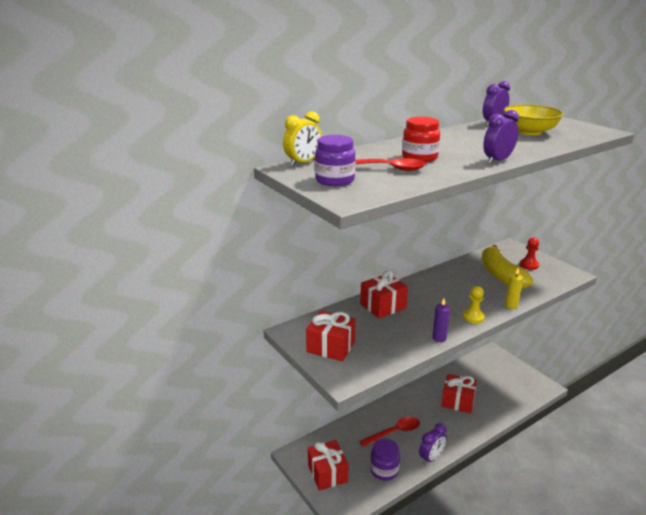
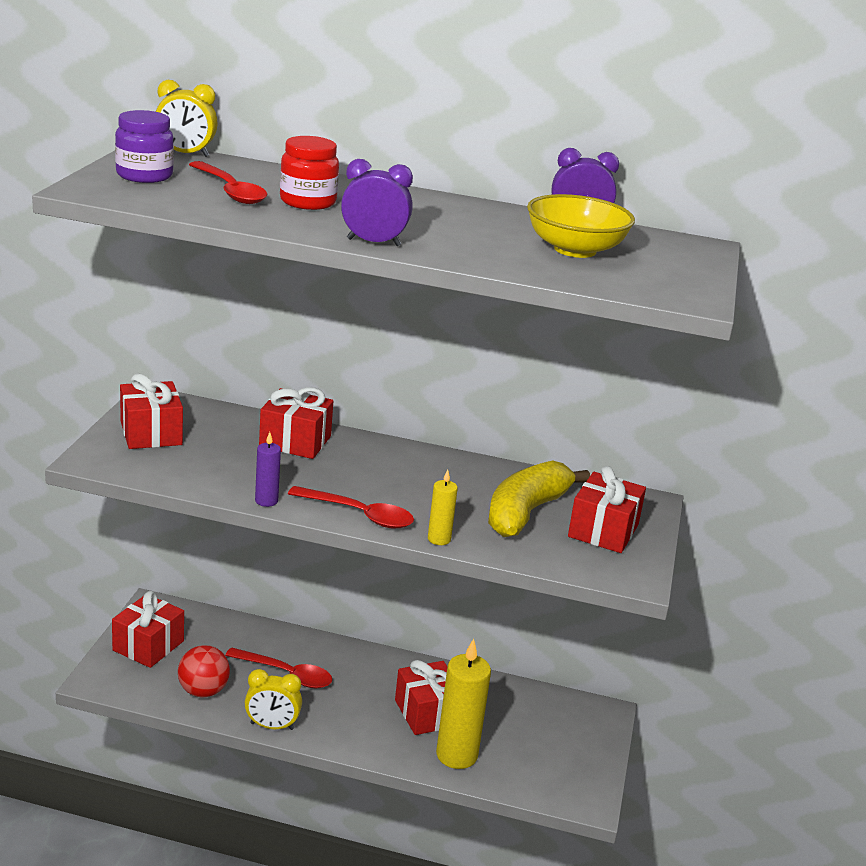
camera: 45 degrees right, 0 degrees up
purple jar [370,438,400,481] -> red ball [178,645,230,697]
purple clock [419,423,447,465] -> yellow clock [245,669,302,730]
yellow pawn [463,286,485,323] -> red spoon [288,486,414,528]
red pawn [520,237,539,270] -> red gift [568,466,646,553]
none -> yellow candle [436,639,491,769]

